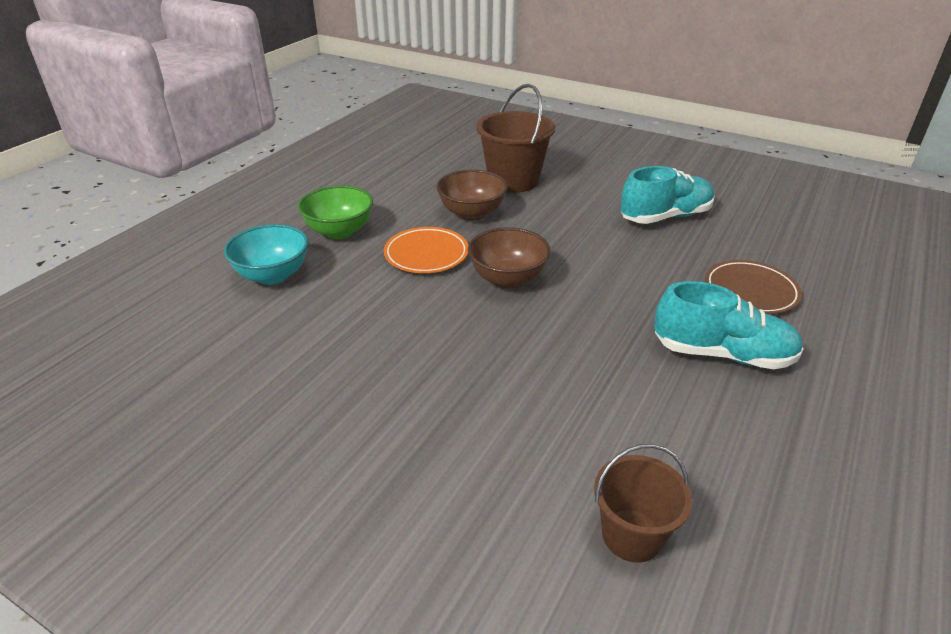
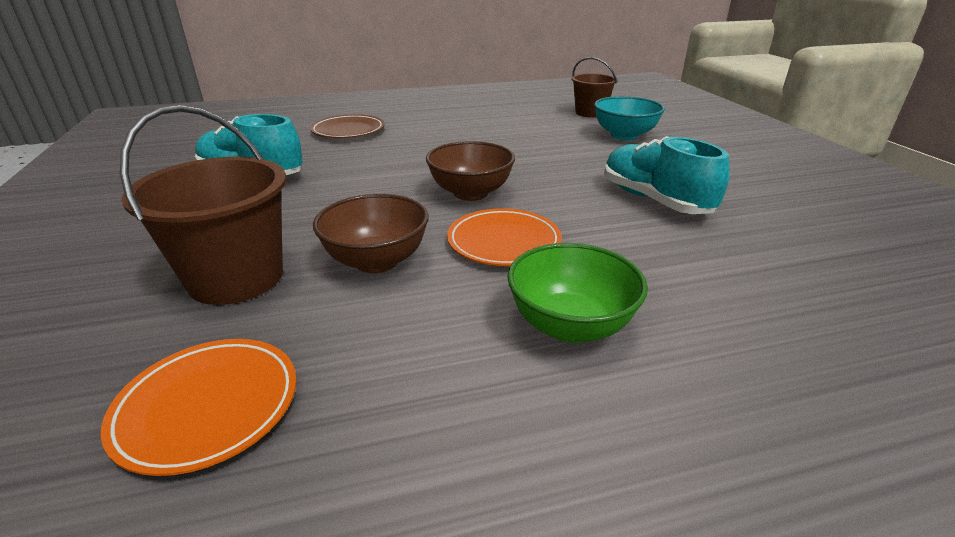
camera: 135 degrees left, 5 degrees down
turquoise bowl [224,224,308,285] -> turquoise bowl moved to [594,96,665,140]
turquoise shoe [654,281,803,369] -> turquoise shoe moved to [604,136,730,214]
none -> orange plate [101,339,297,476]

